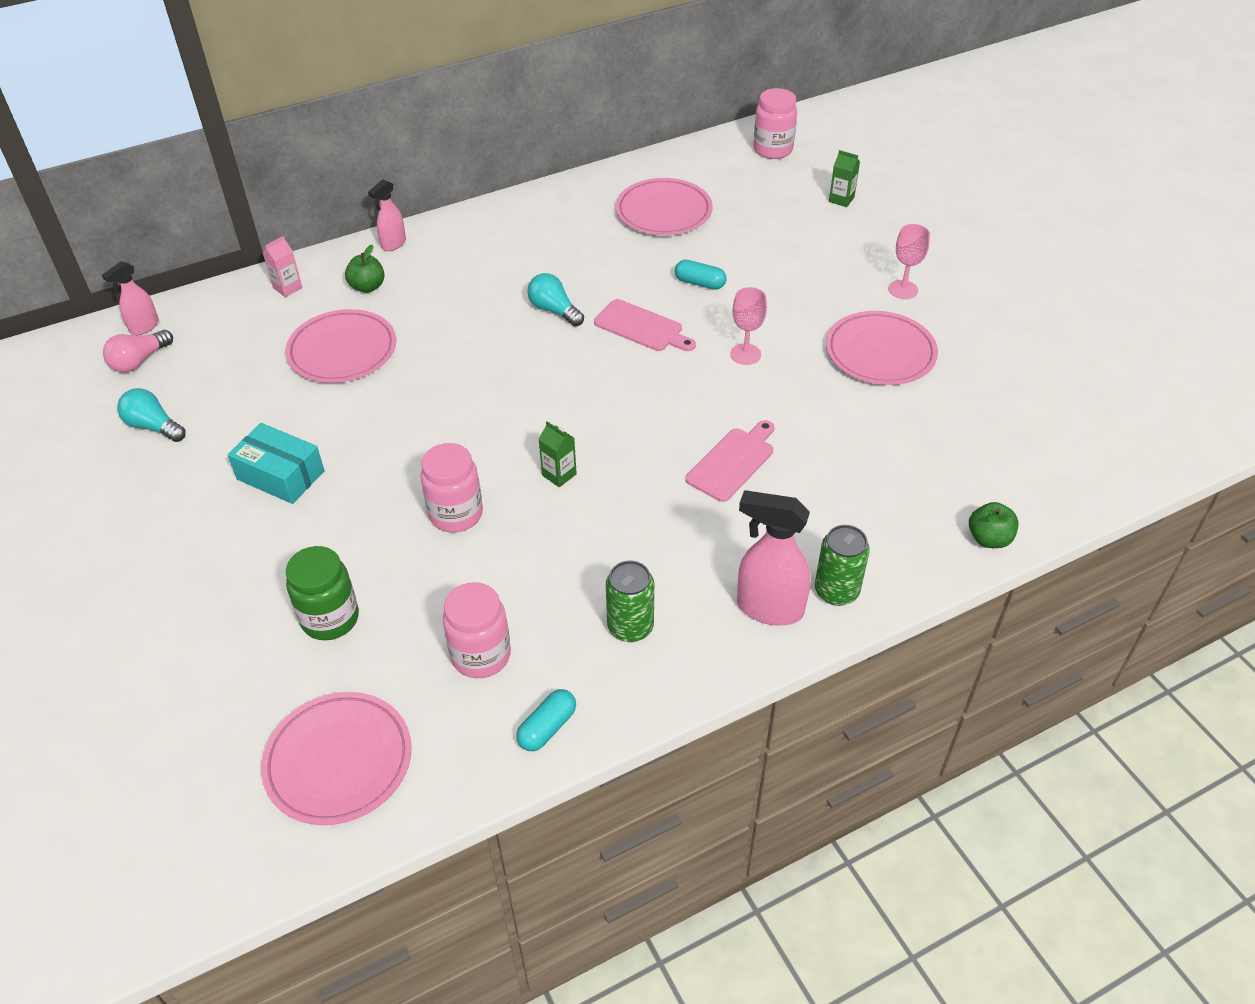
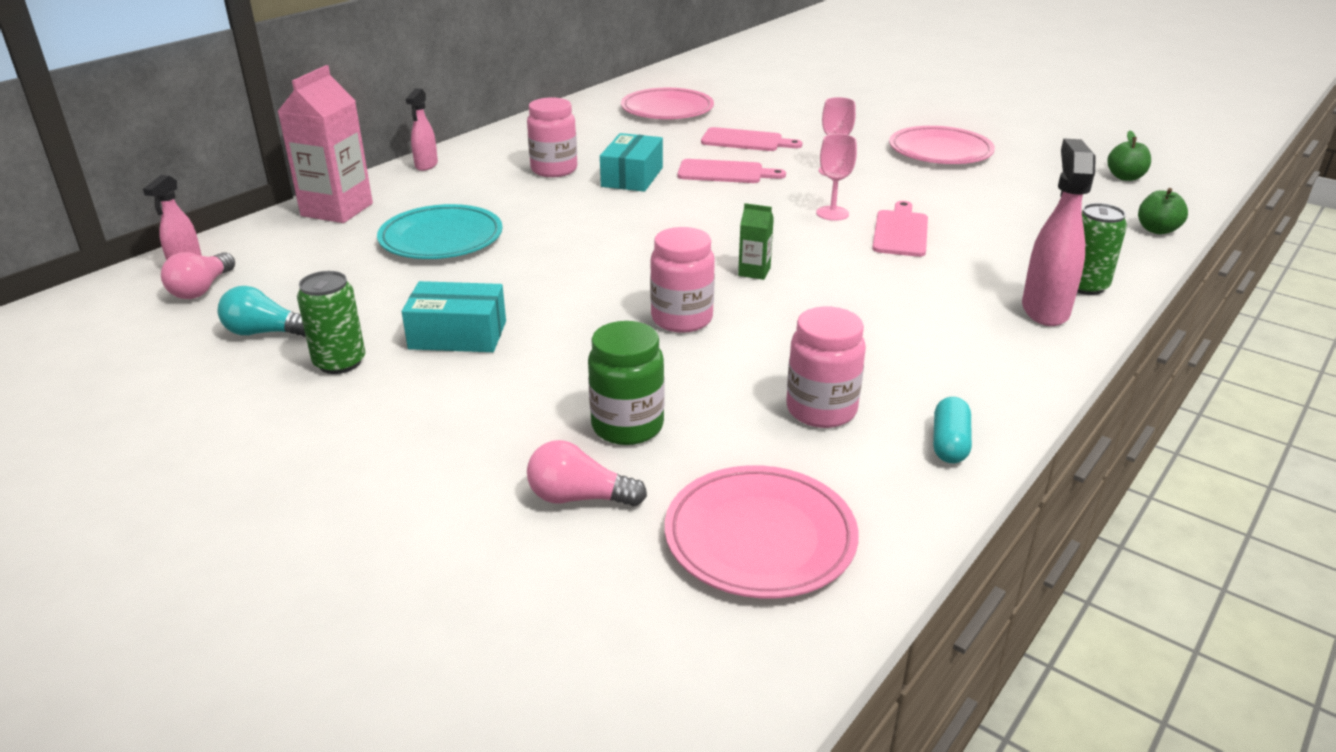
camera: 25 degrees left, 15 degrees down
pink carton [263,236,303,297] -> pink carton [277,65,373,223], size x2.14
pink plate [285,309,396,383] -> turquoise plate [377,204,503,259]
green apple [345,245,385,293] -> green apple moved to [1107,131,1151,181]
turquoise light bulb [527,273,584,327] -> turquoise box [600,133,663,192]
green can [606,560,654,642] -> green can moved to [297,271,365,374]
turquoise capsule [675,260,727,290] -> pink cutting board [701,127,802,151]
pink spray bottle [737,490,811,626] -> pink spray bottle turned 105 degrees clockwise [1022,138,1096,326]
pink jar [754,88,797,159] -> pink jar moved to [527,97,577,177]
green carton [829,150,860,207] -> none
pink goblet [889,224,930,299] -> pink goblet moved to [816,134,857,221]
none -> pink light bulb [527,440,647,507]

